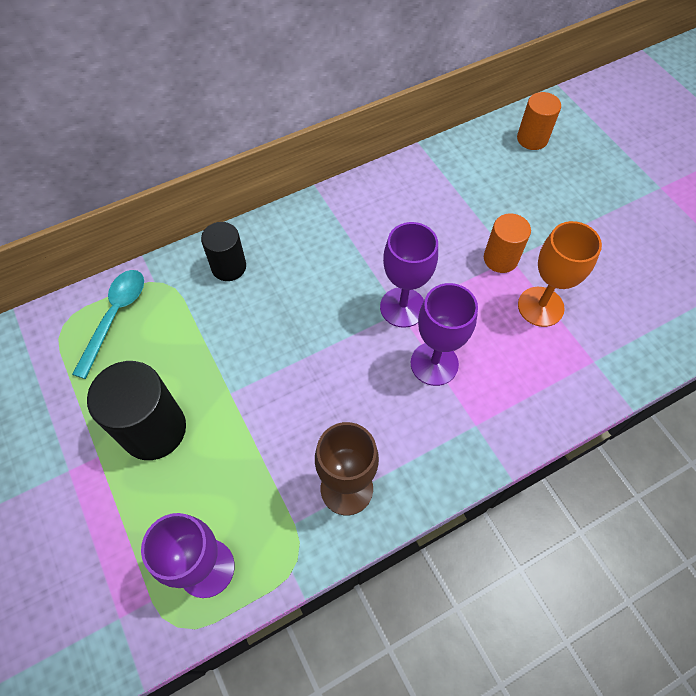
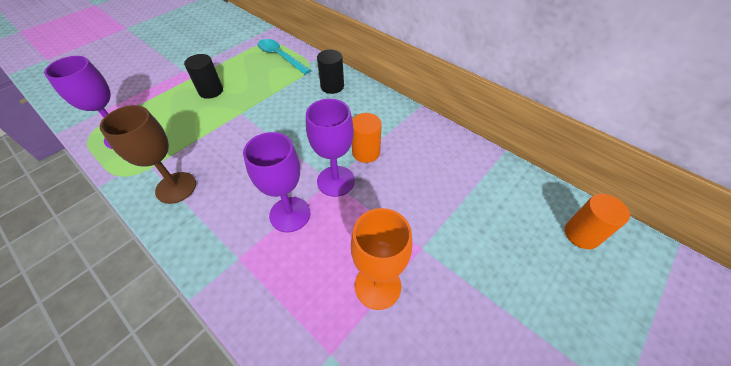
camera: 70 degrees right, 10 degrees down
turquoise spoon [72,270,144,379] -> turquoise spoon turned 135 degrees counterclockwise [258,39,311,75]
black cylinder [87,361,186,460] -> black cylinder [184,54,223,99], size x0.62
orange cylinder [484,214,531,273] -> orange cylinder moved to [352,113,382,163]

